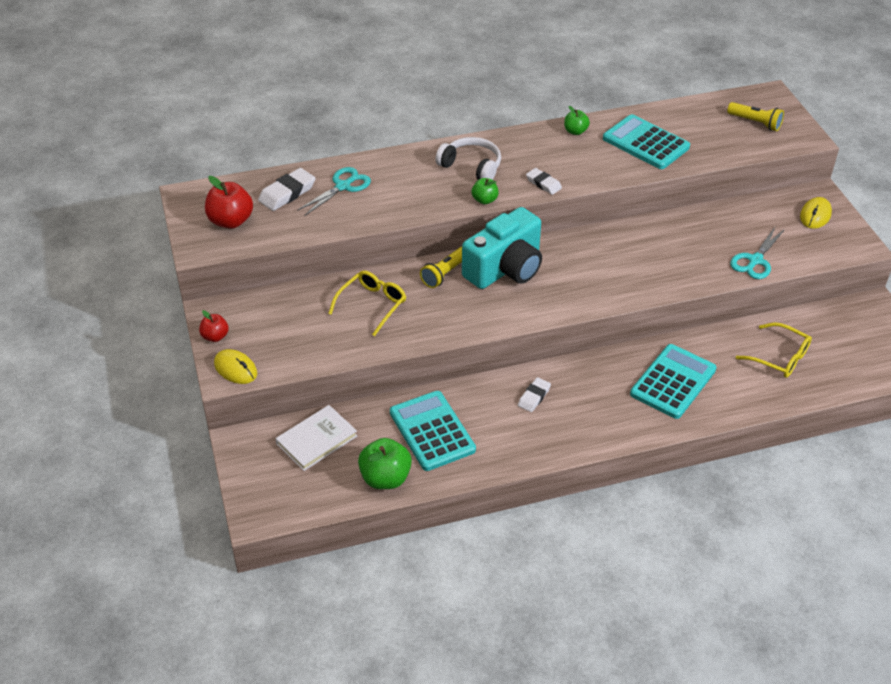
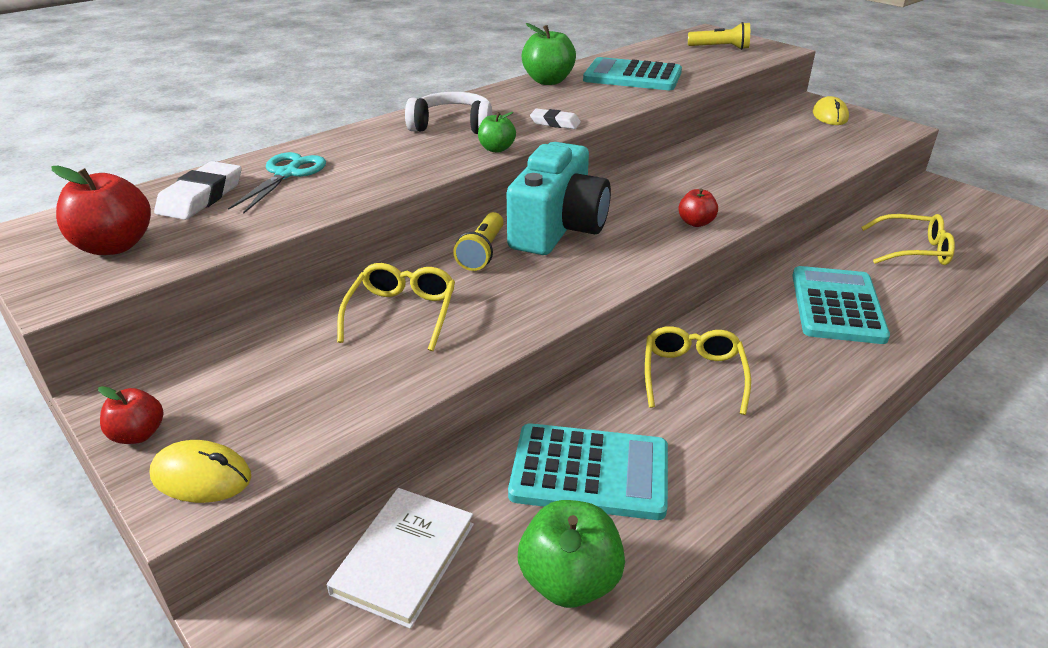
camera: 25 degrees left, 10 degrees down
turquoise calculator [390,391,476,471] -> turquoise calculator turned 150 degrees clockwise [508,423,668,520]
white eraser [518,377,551,412] -> yellow glasses [645,326,751,415]
green apple [564,106,590,135] -> green apple [522,23,576,85], size x1.73
turquoise scissors [730,227,785,279] -> none
none -> red apple [678,188,718,227]

